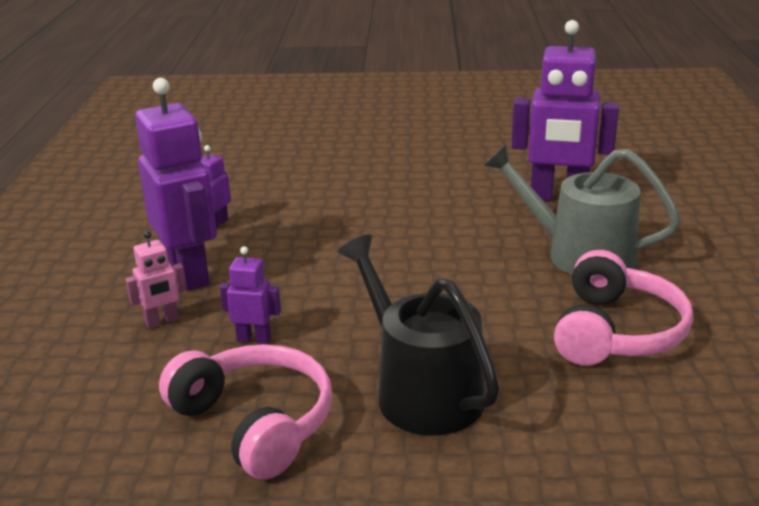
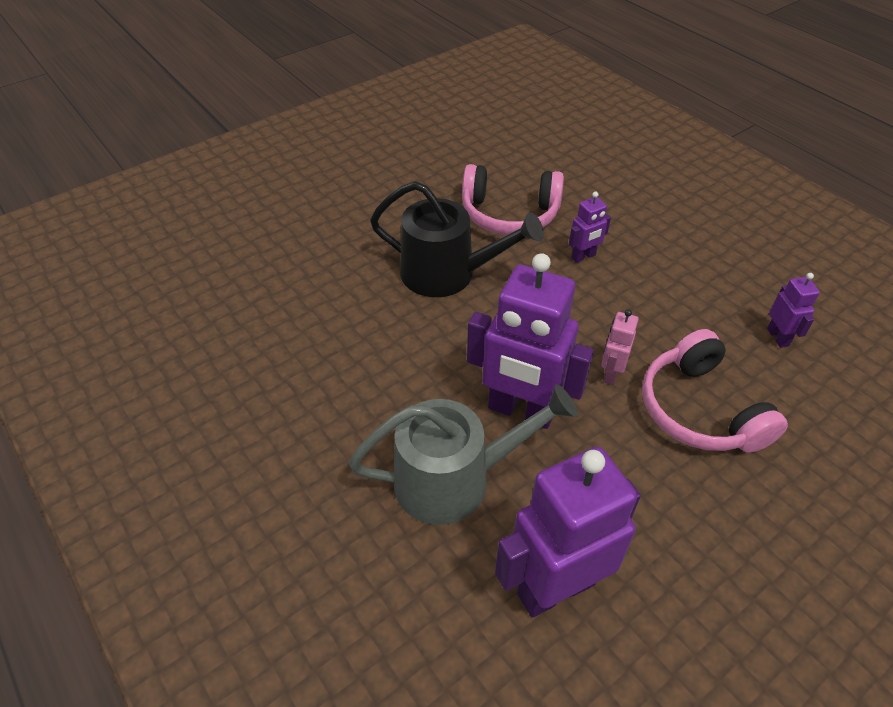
camera: 140 degrees right, 20 degrees up
pink robot [125,231,187,328] -> pink robot moved to [601,309,639,385]
purple robot [135,78,217,291] -> purple robot moved to [467,253,594,429]
pink headphones [554,250,693,366] -> pink headphones moved to [642,329,788,453]

